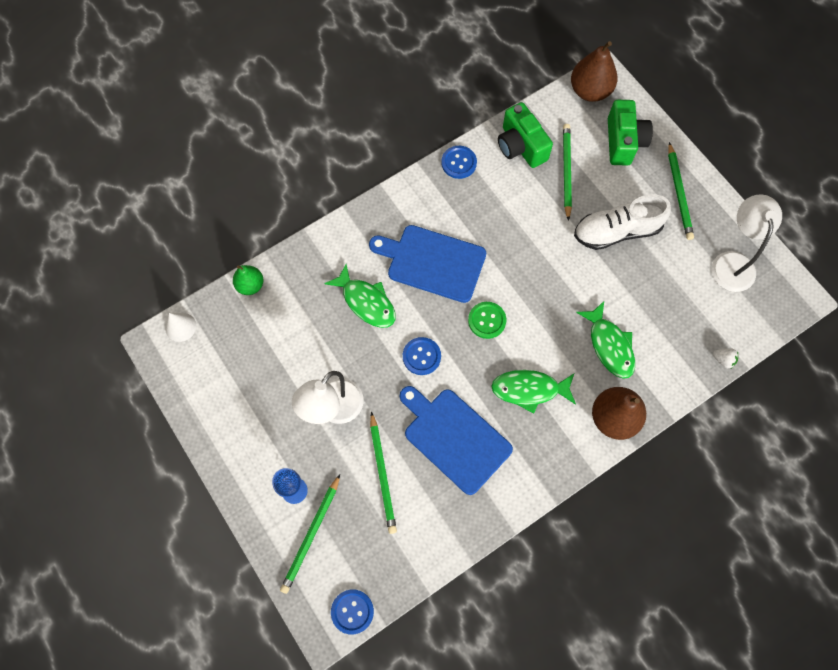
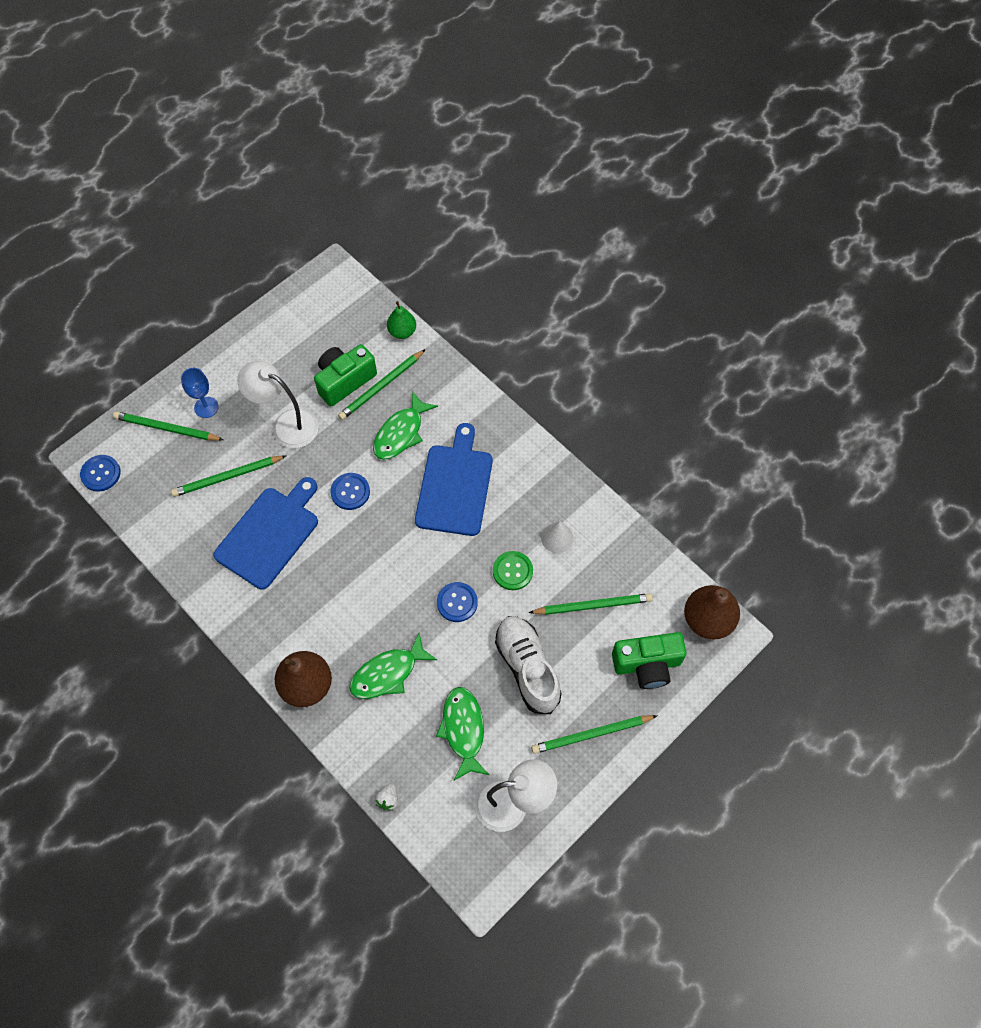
camera: 80 degrees right, 5 degrees down
white cone [165,313,196,342] -> white cone moved to [541,521,573,553]
blue button [441,146,477,179] -> blue button moved to [437,582,478,622]
green button [468,302,506,339] -> green button moved to [493,551,533,590]
green fish [491,370,576,414] -> green fish moved to [436,687,489,780]
green camera [498,102,553,168] -> green camera moved to [314,344,377,406]
none -> green pencil [338,349,426,420]

